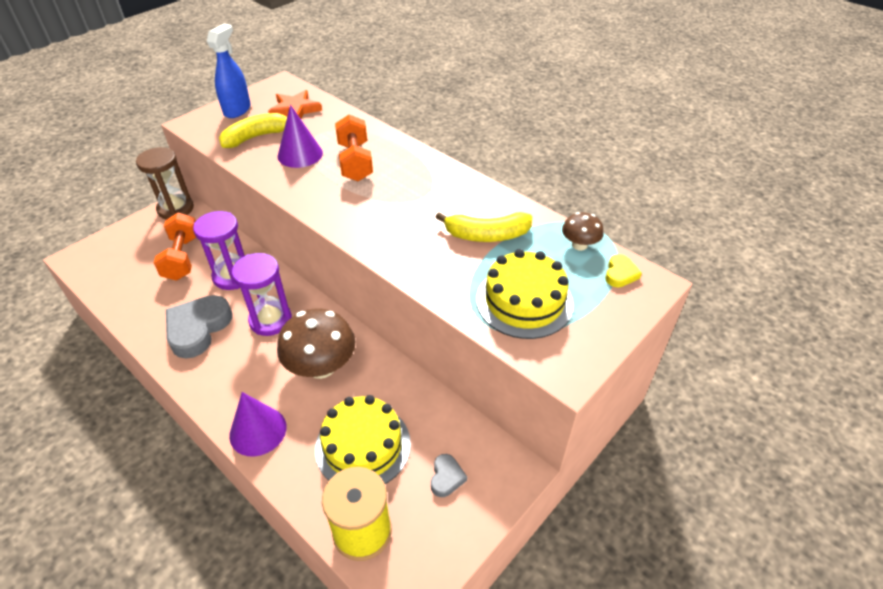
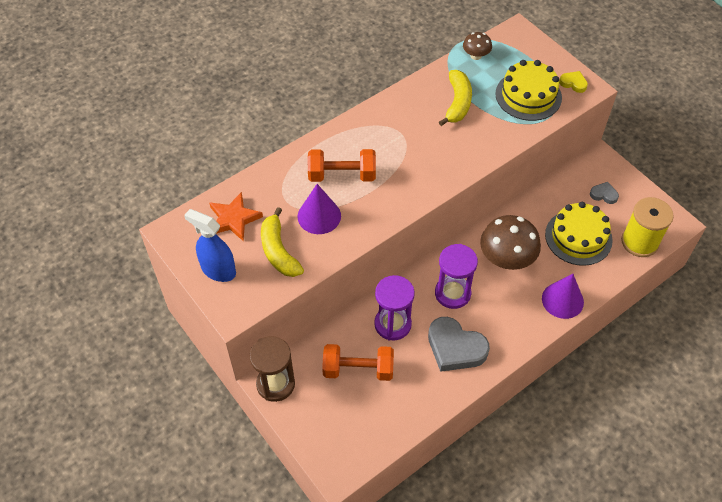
camera: 80 degrees left, 10 degrees up
yellow heart [605,254,642,287] -> yellow heart moved to [559,71,588,93]

